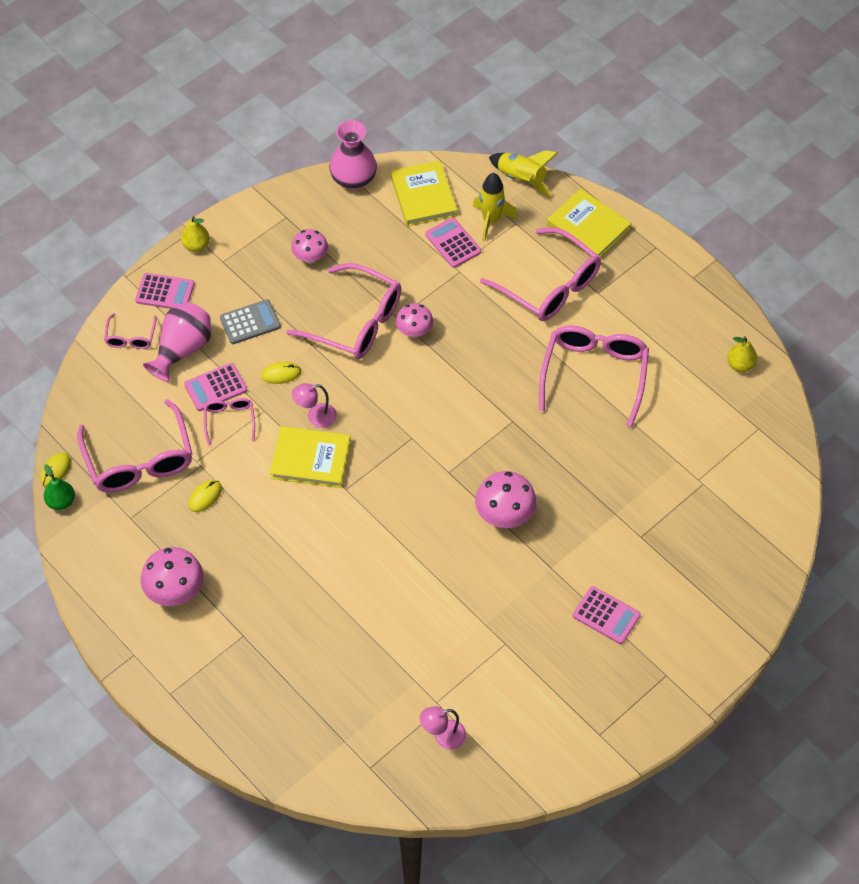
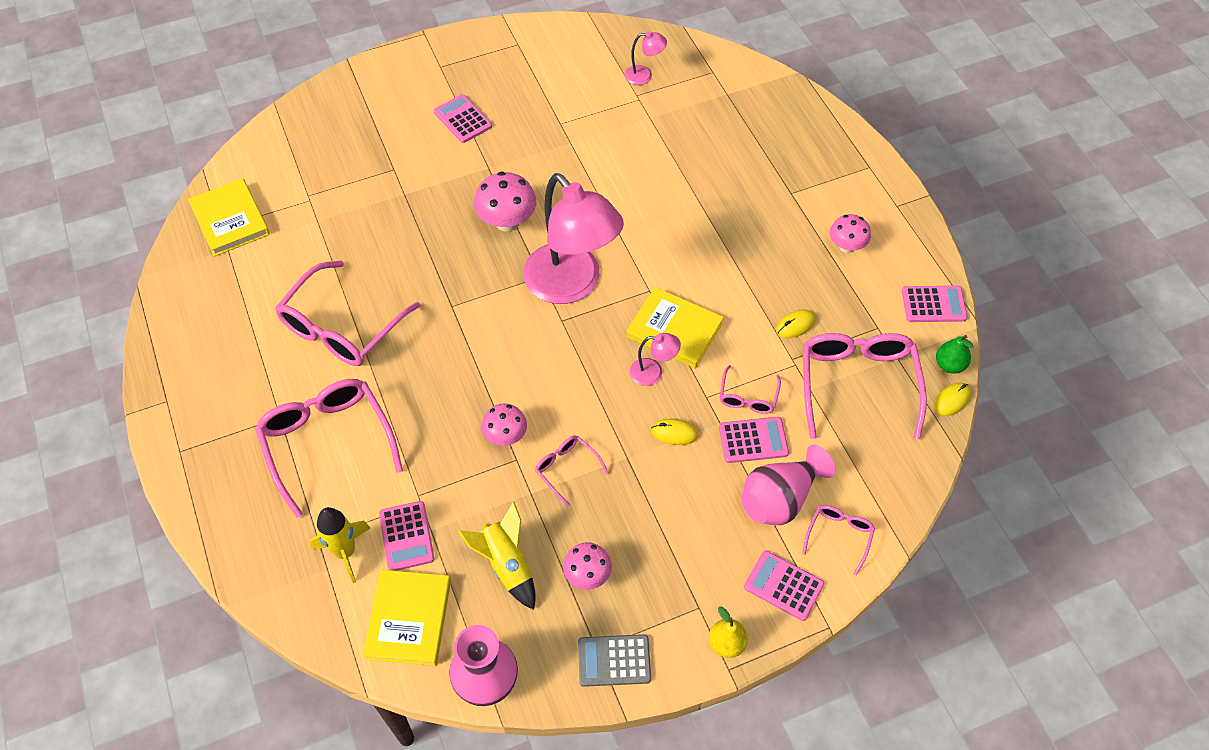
camera: 160 degrees left, 0 degrees up
pink mushroom [141,547,204,606] -> pink mushroom [830,214,871,253], size x0.65
grey calculator [220,300,281,344] -> grey calculator moved to [578,634,651,687]
pink glasses [286,263,401,359] -> pink glasses [535,435,609,507], size x0.49
yellow rocket [489,150,558,197] -> yellow rocket moved to [458,502,536,610]
yellow book [547,189,631,257] -> yellow book moved to [188,178,270,257]
yellow pear [727,336,757,372] -> none
none -> pink lamp [523,173,624,304]
none -> pink calculator [902,286,968,322]

